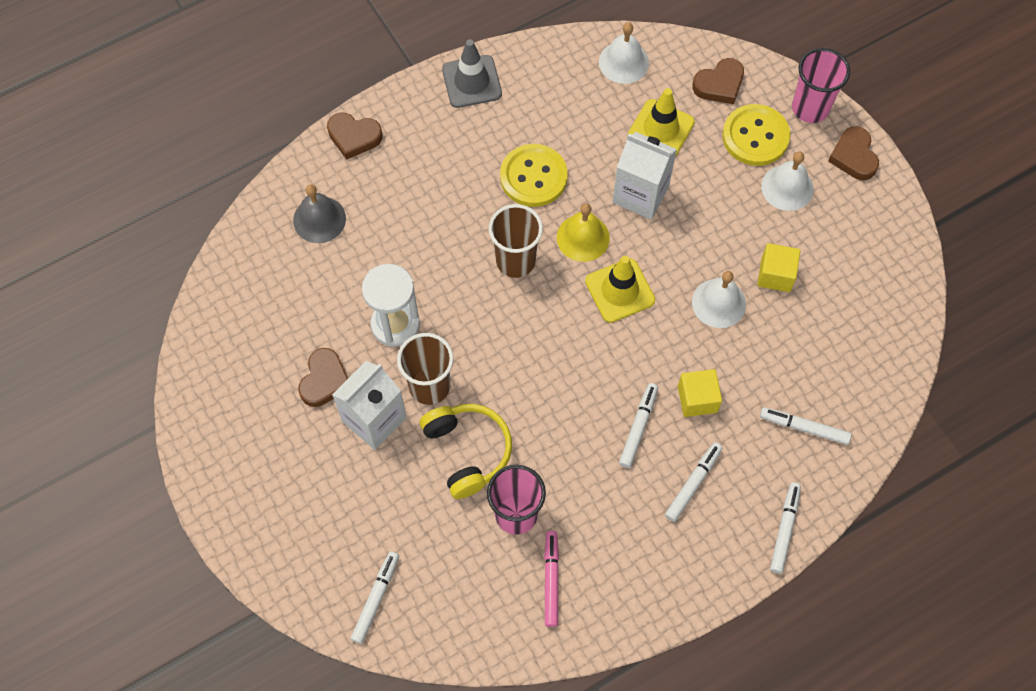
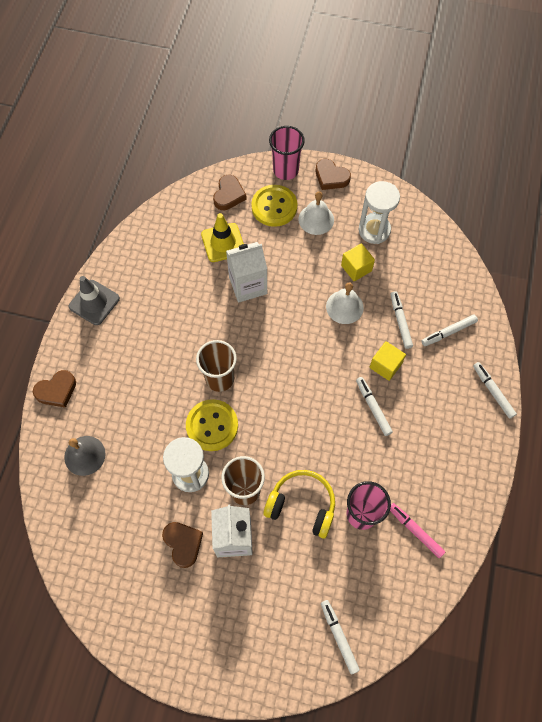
camera: 45 degrees left, 0 degrees up
yellow button [500,144,568,207] -> yellow button moved to [186,399,238,451]
yellow bell [557,203,610,262] -> none
yellow traffic cone [585,256,655,323] -> none
white bell [599,23,649,84] -> none
white marker [665,442,722,522] -> white marker moved to [391,291,413,349]
none -> white hourglass [359,181,400,244]

